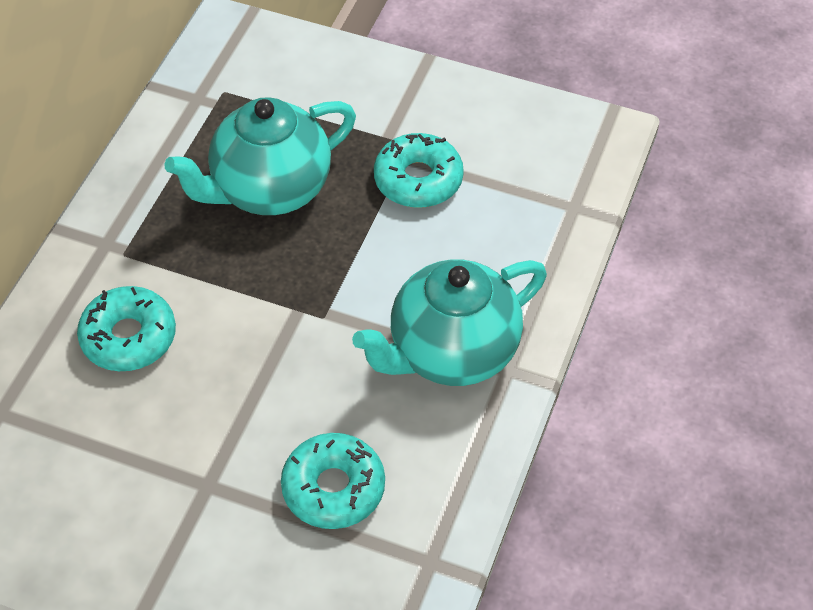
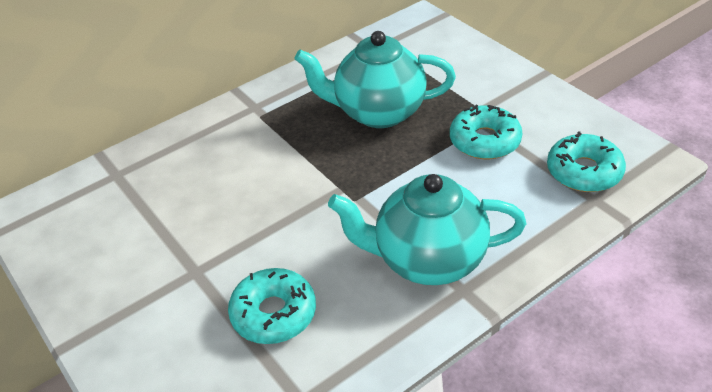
camera: 35 degrees right, 10 degrees down
turquoise donut [77,286,176,371] -> turquoise donut moved to [547,132,626,192]

